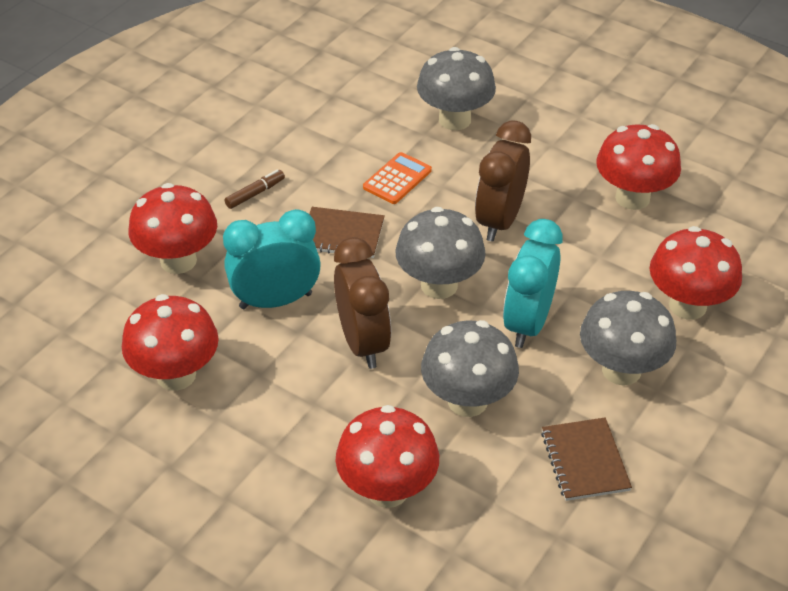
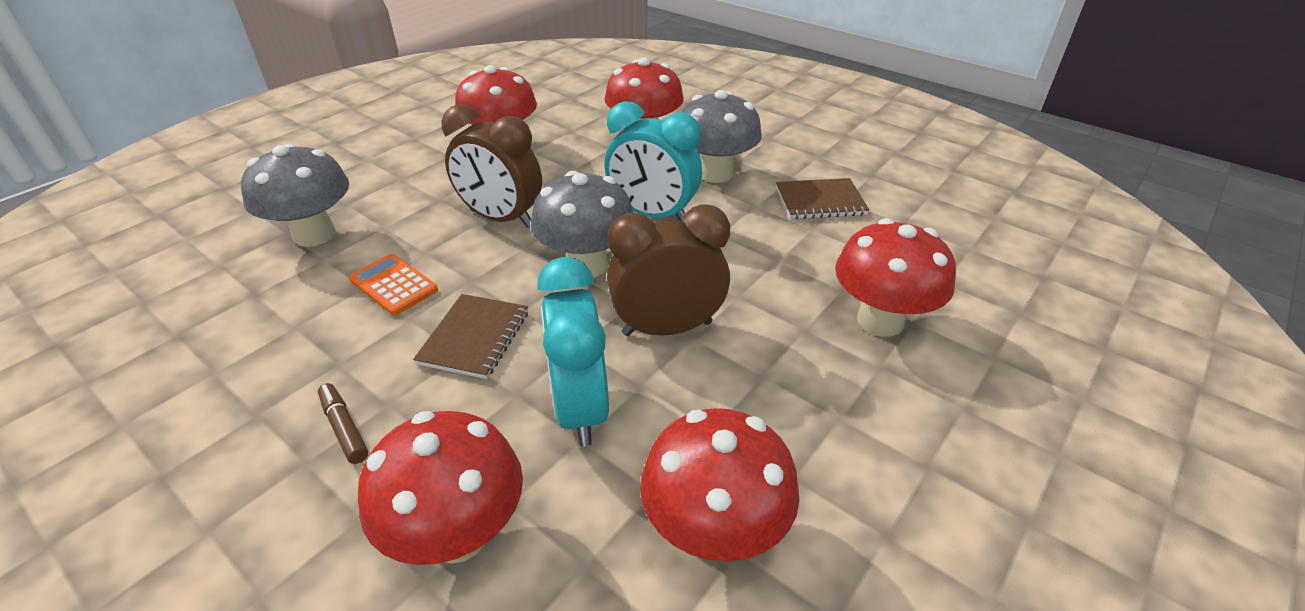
camera: 85 degrees left, 5 degrees down
grey mushroom [421,320,519,417] -> none

